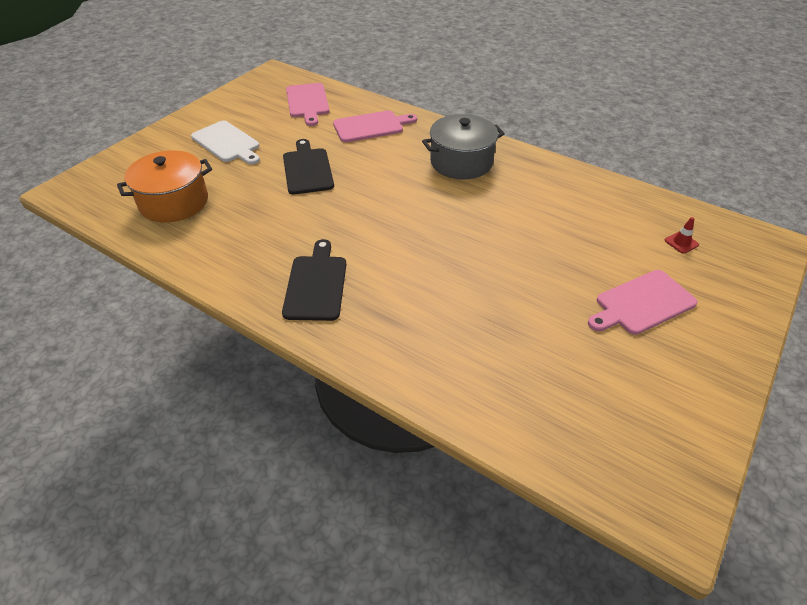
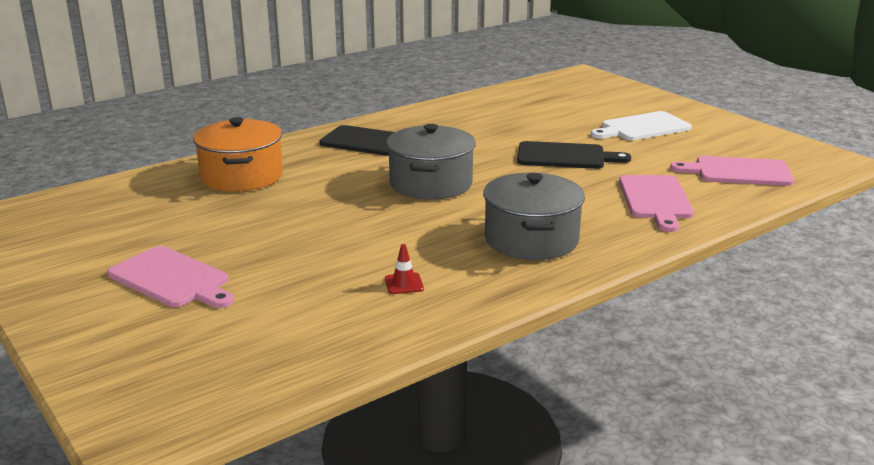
camera: 110 degrees right, 20 degrees down
orange pot [117,150,212,223] -> orange pot moved to [193,117,283,192]
pink cutting board [588,270,698,335] -> pink cutting board turned 135 degrees clockwise [107,246,234,308]
red traffic cone [665,217,699,254] -> red traffic cone moved to [385,244,424,294]
none -> grey pot [386,124,476,200]

